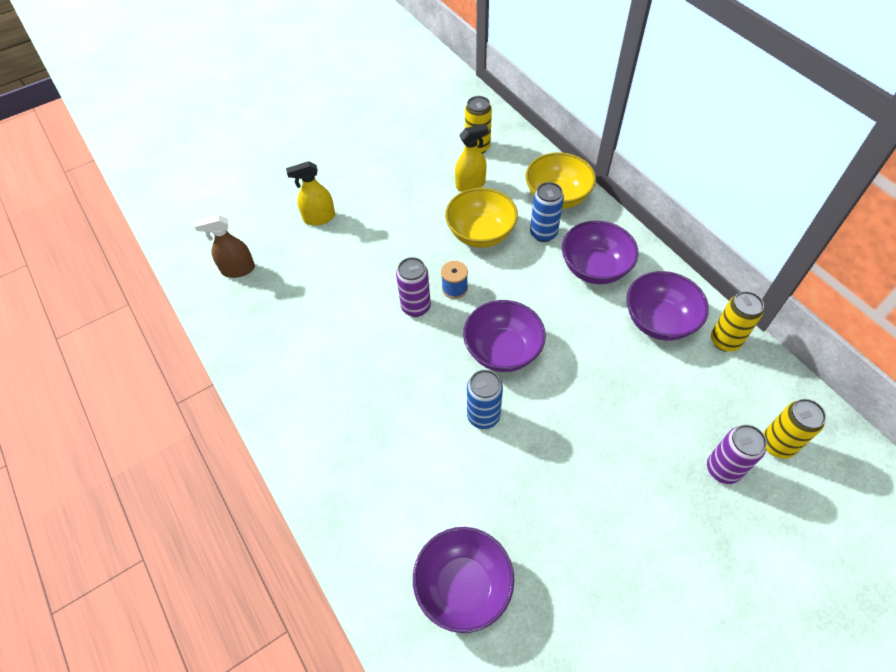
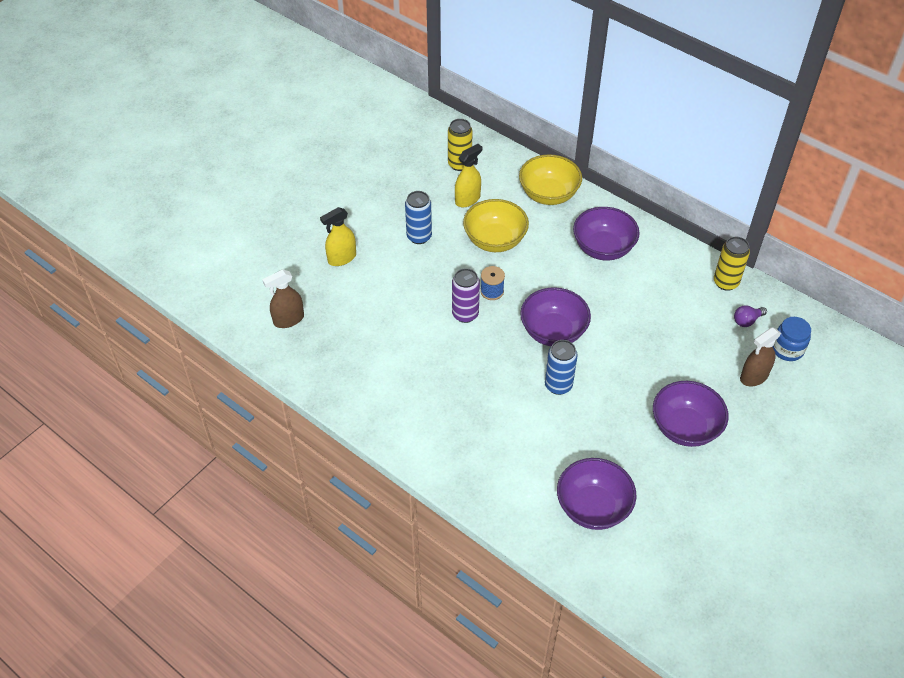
camera: 20 degrees left, 5 degrees down
blue can [530,182,564,242] -> blue can moved to [405,191,432,244]
purple bowl [626,271,709,340] -> purple bowl moved to [653,381,729,447]
purple can [707,425,767,484] -> brown spray bottle [740,327,781,386]
yellow can [763,399,826,459] -> blue jar [772,317,811,361]
none -> purple light bulb [734,305,767,327]

